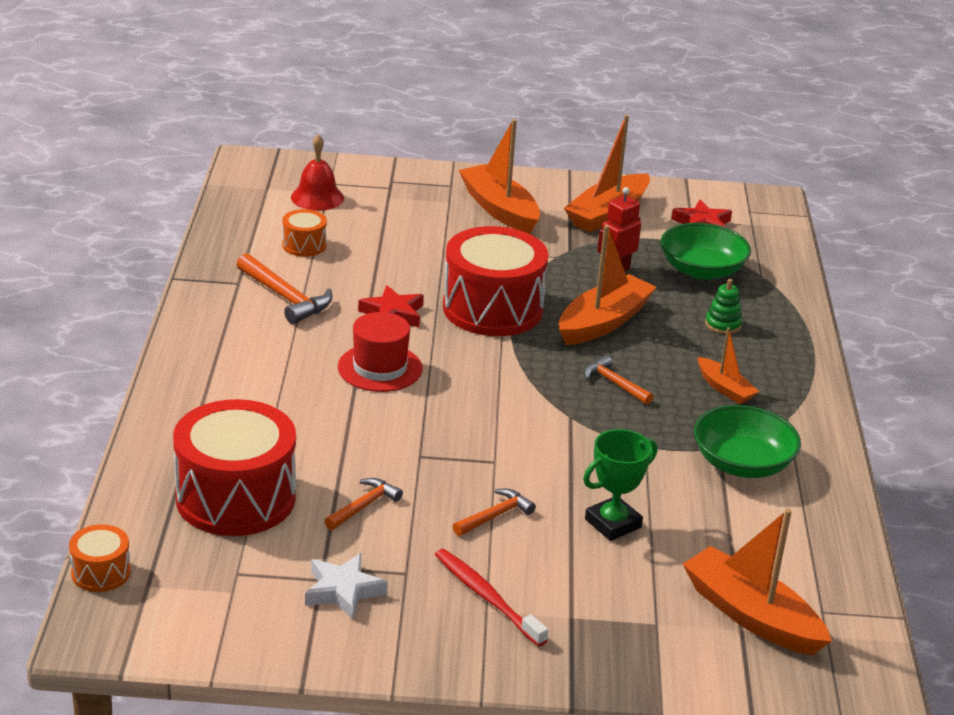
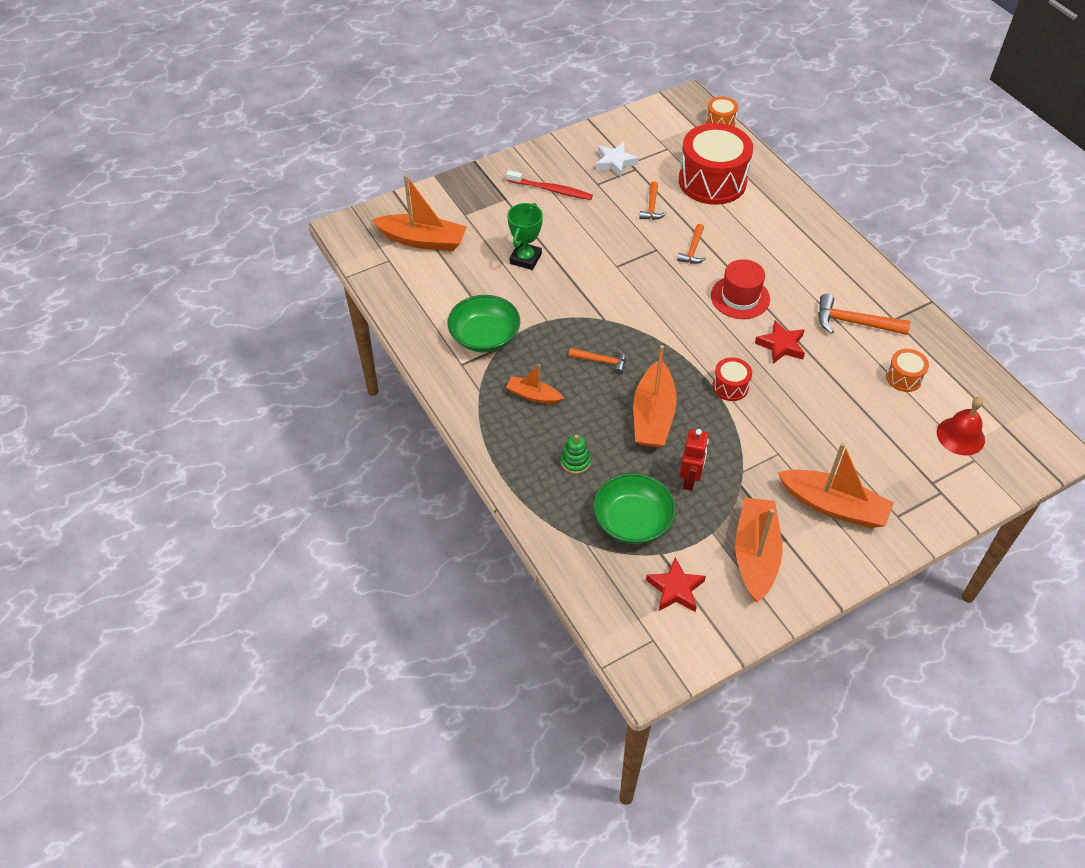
camera: 150 degrees right, 20 degrees up
red drum [443,226,548,336] -> red drum [712,357,752,401], size x0.46
orange hammer [453,489,536,536] -> orange hammer moved to [677,224,706,264]

